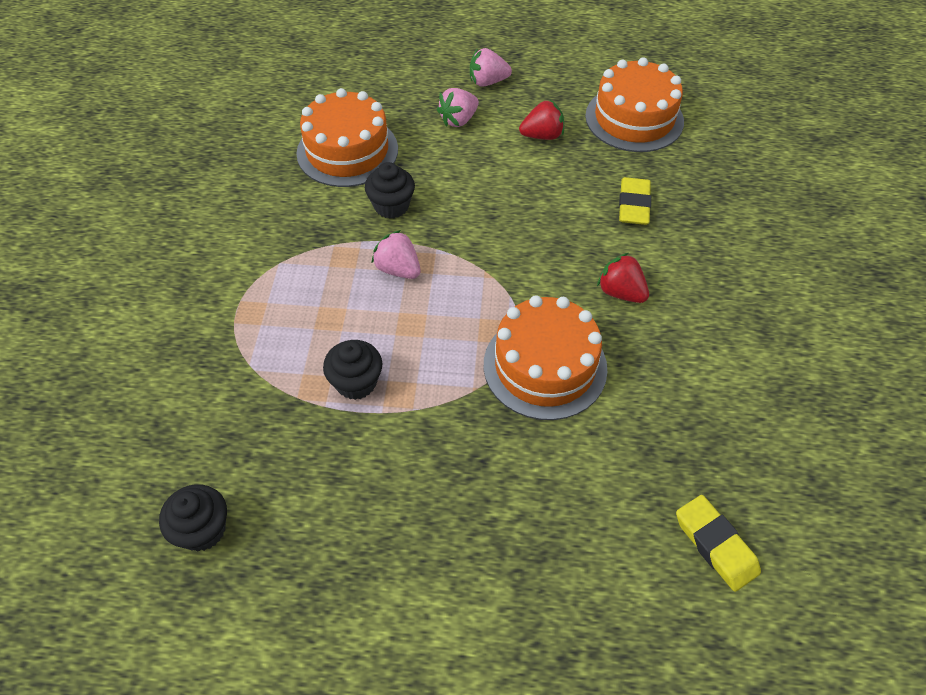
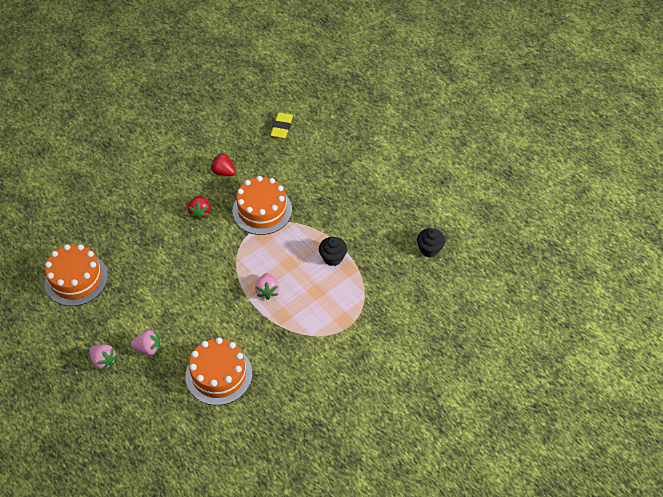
camera: 135 degrees left, 0 degrees up
black cupcake [365,162,415,219] -> none
red strawberry [519,100,564,140] -> red strawberry moved to [210,152,236,176]
yellow eraser [619,177,651,225] -> none

